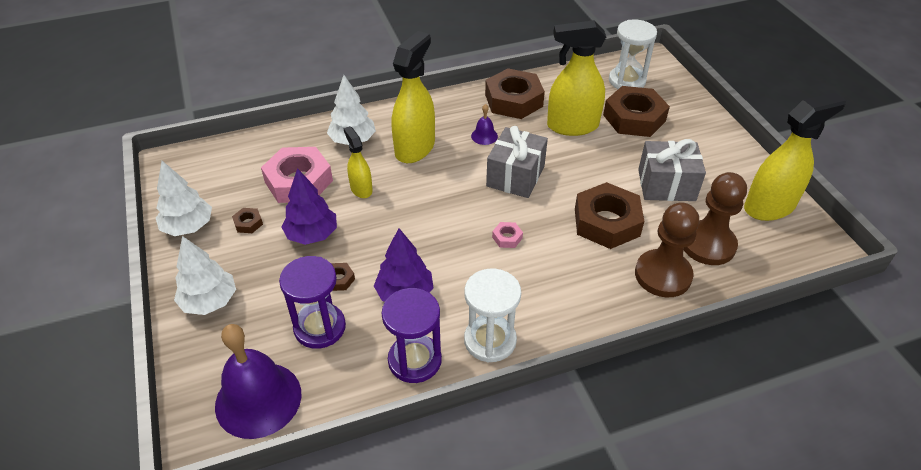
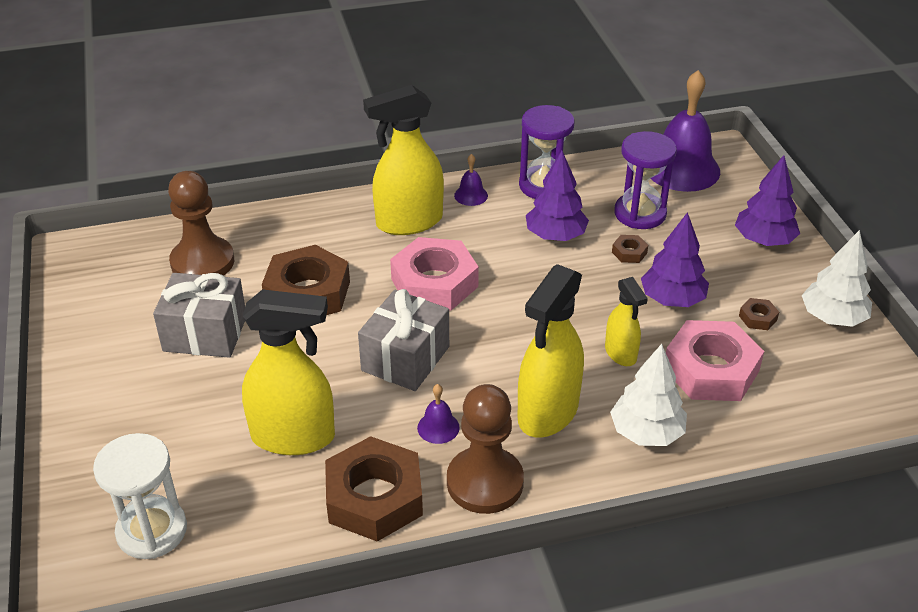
camera: 175 degrees left, 5 degrees down
white tree [174,236,236,315] -> purple tree [735,155,800,246]
white hourglass [464,269,521,362] -> purple bell [454,154,488,206]
pink nut [492,222,523,248] -> pink nut [390,237,479,311], size x2.41
brown nut [603,86,670,137] -> none
brown pawn [635,202,699,297] -> brown pawn moved to [447,384,524,514]
yellow spray bottle [744,93,846,221] -> yellow spray bottle moved to [363,85,444,235]

